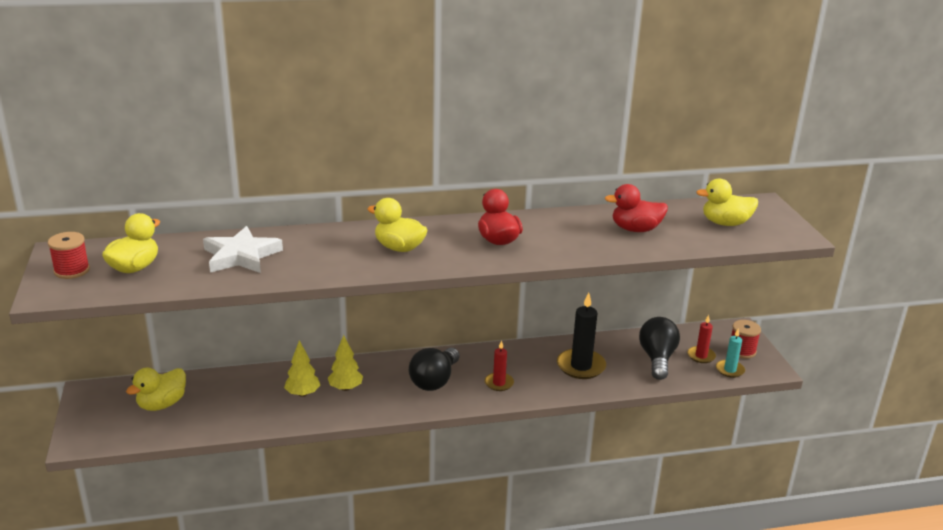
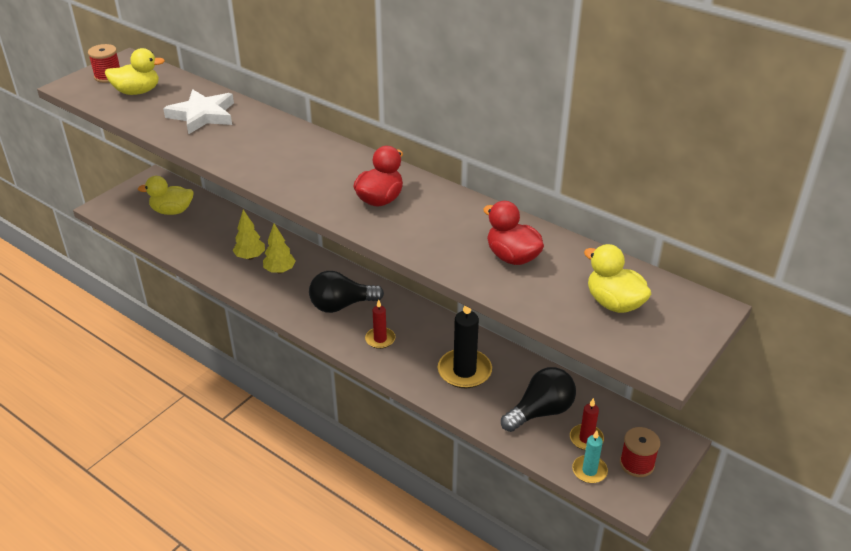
camera: 50 degrees right, 10 degrees up
yellow duck [367,198,428,252] -> none

